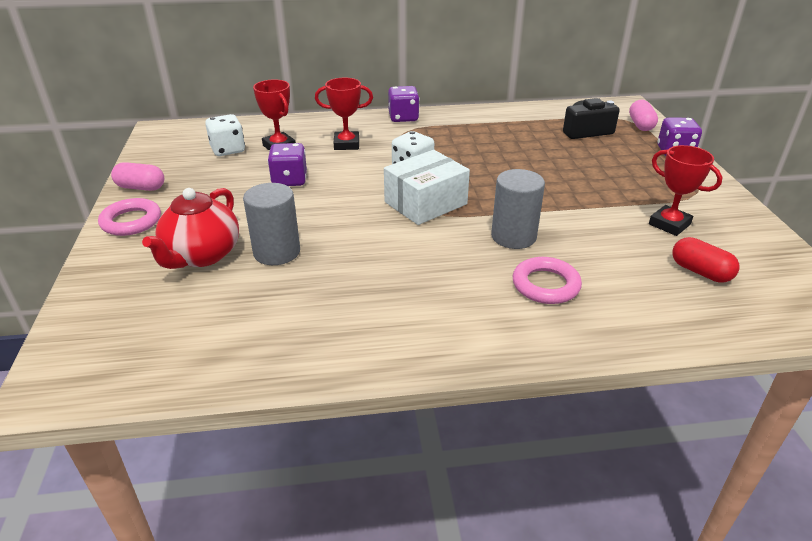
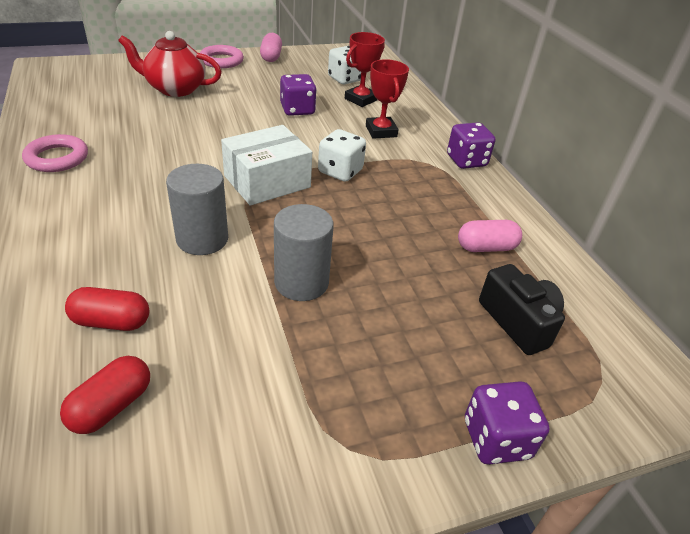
camera: 75 degrees right, 5 degrees up
grey cylinder [243,183,300,265] -> grey cylinder moved to [274,204,334,301]
white box [384,150,470,225] -> white box turned 75 degrees counterclockwise [221,125,312,206]
pink ring [513,257,582,304] -> pink ring moved to [22,134,88,172]
pink capsule [629,100,658,131] -> pink capsule moved to [458,220,522,252]
red trophy [649,145,722,236] -> none
none -> red capsule [65,287,149,331]

